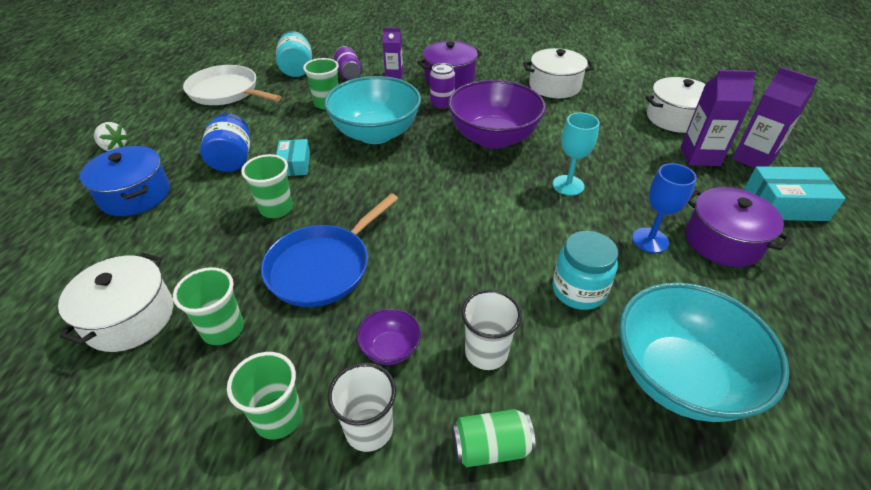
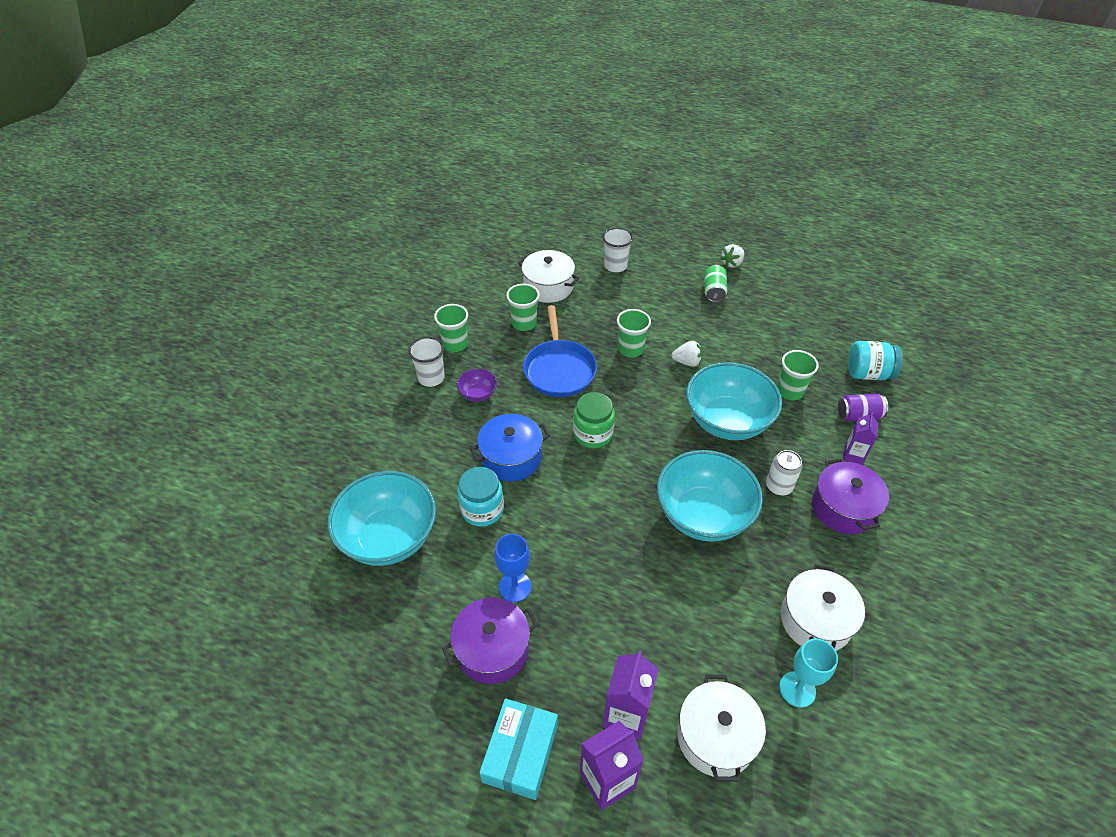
camera: 105 degrees right, 5 degrees up
blue pot [80,146,170,216] -> blue pot moved to [470,414,550,482]
white pan [183,65,281,105] -> none
blue jar [200,113,251,172] -> none
blue pan [261,193,398,307] -> blue pan turned 150 degrees counterclockwise [523,305,597,397]
turquoise box [276,139,310,176] -> white strawberry [672,341,703,367]
purple can [430,63,455,110] -> white can [766,450,802,496]
purple bowl [448,80,546,149] -> turquoise bowl [657,450,763,542]
green can [451,409,536,467] -> green can moved to [704,265,727,302]
white cup [461,289,522,370] -> white cup moved to [602,227,633,272]
turquoise goblet [553,112,600,196] -> turquoise goblet moved to [779,638,838,708]
none -> green jar [573,392,615,448]

